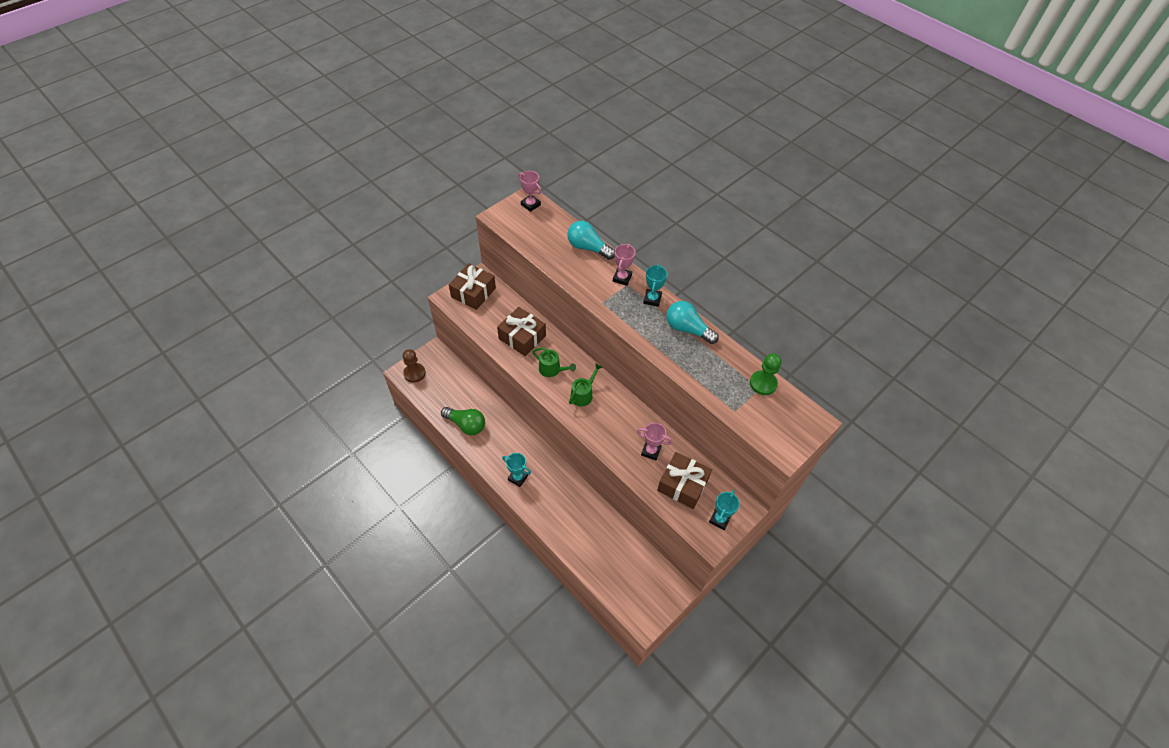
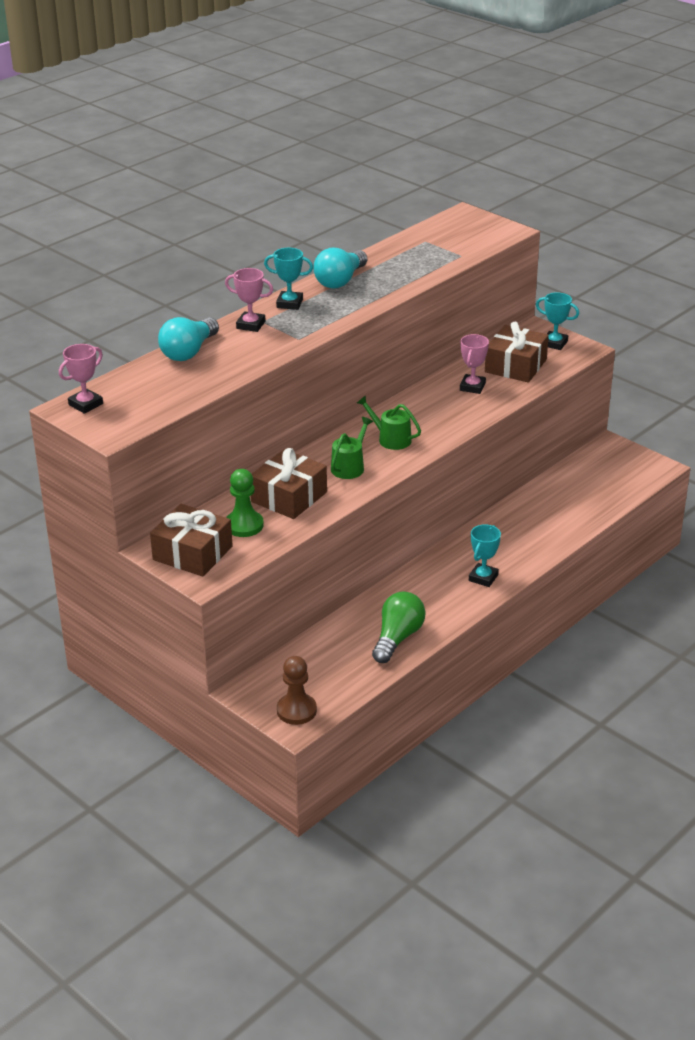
camera: 90 degrees left, 20 degrees down
green pawn [750,353,781,395] -> green pawn moved to [226,469,264,537]

